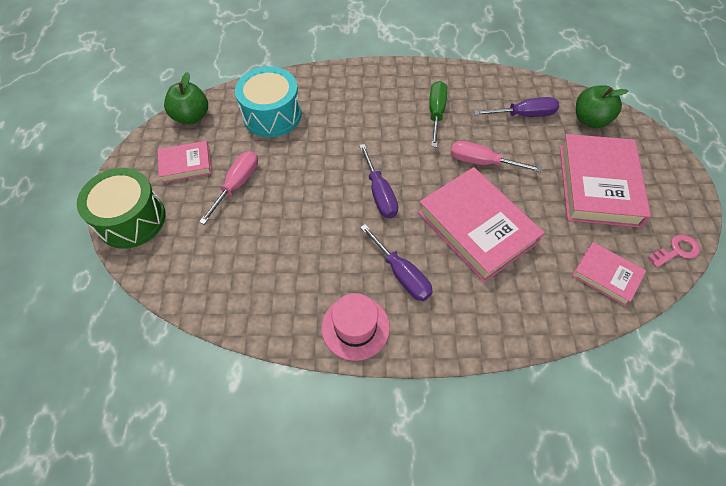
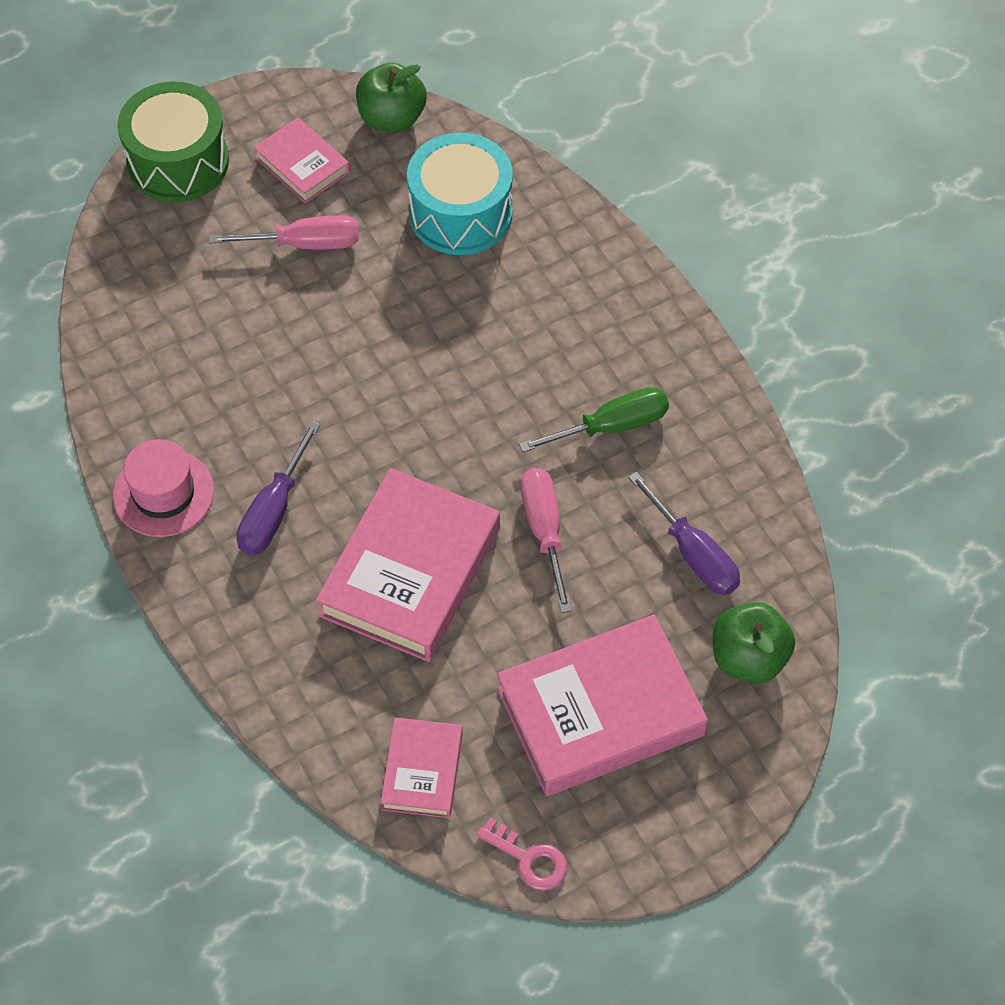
camera: 60 degrees right, 0 degrees up
purple screwdriver [359,144,398,218] -> none

